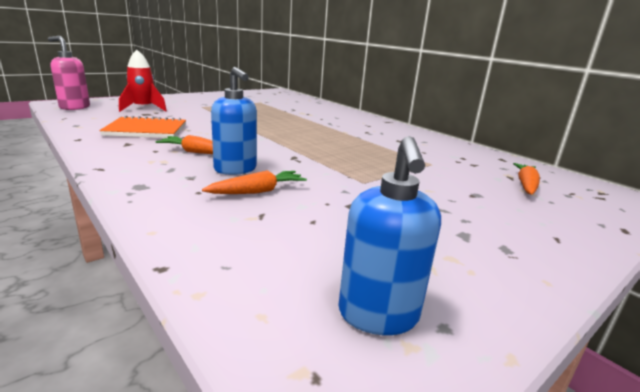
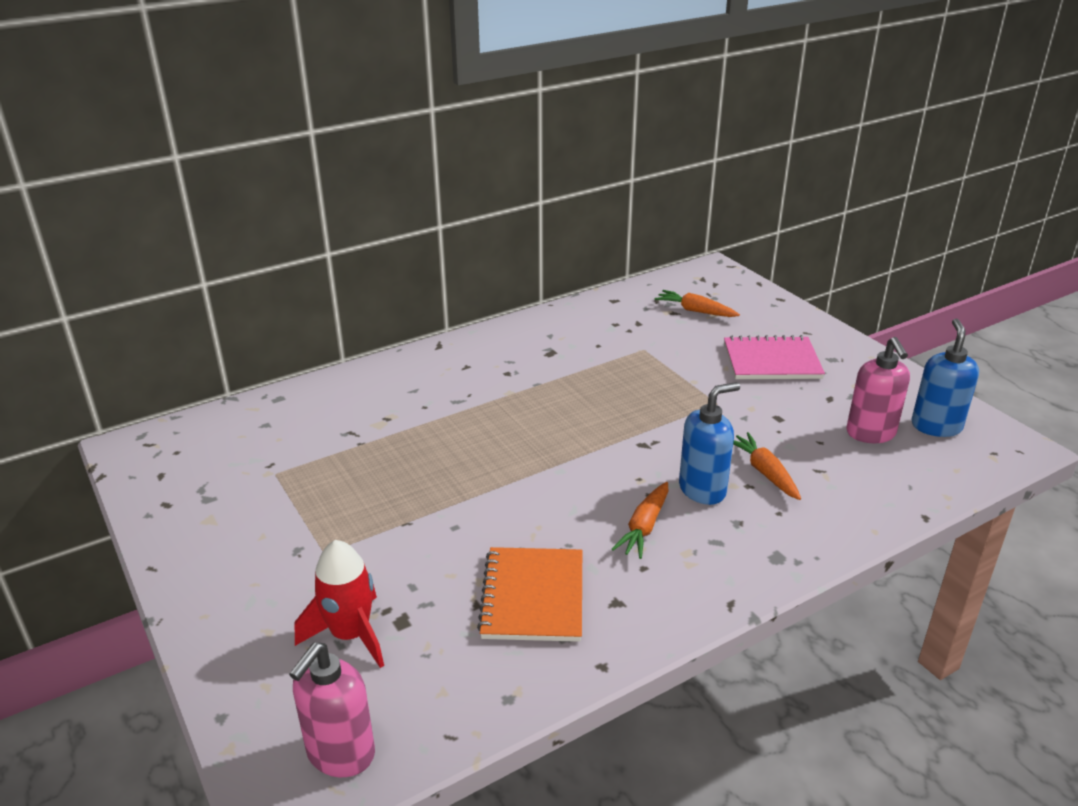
camera: 80 degrees left, 10 degrees up
blue soap dispenser [338,136,441,335] -> blue soap dispenser turned 90 degrees counterclockwise [912,318,979,437]
none -> pink notebook [724,335,825,379]
none -> pink soap dispenser [847,337,910,443]

